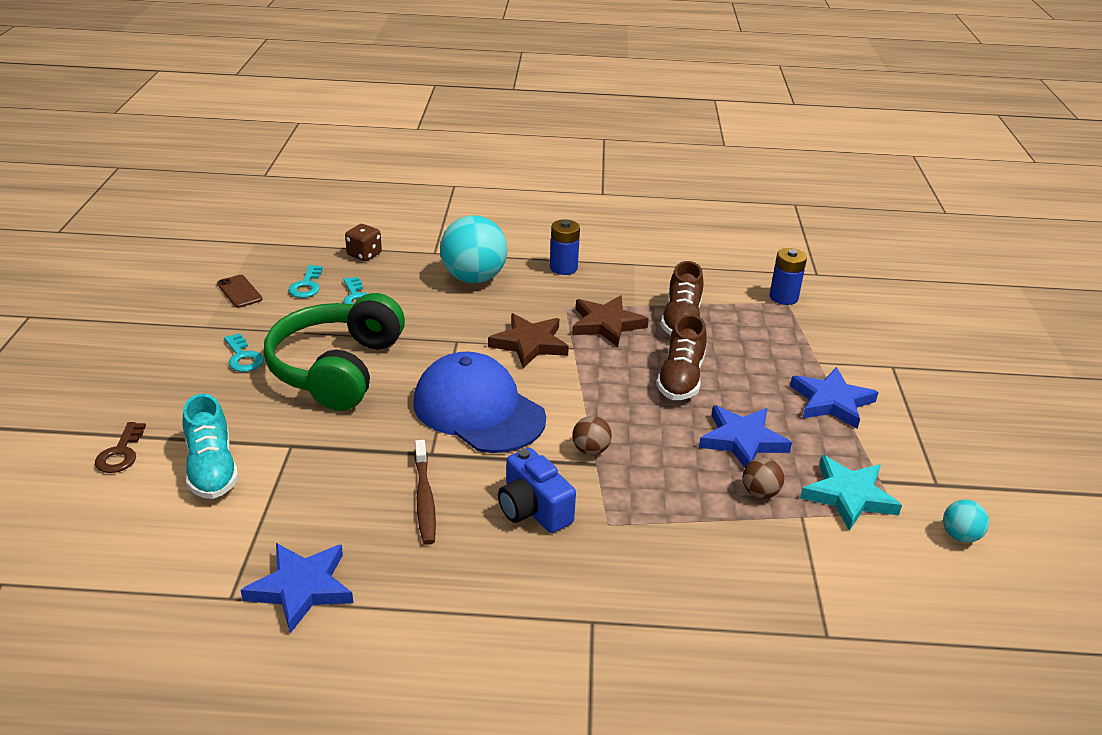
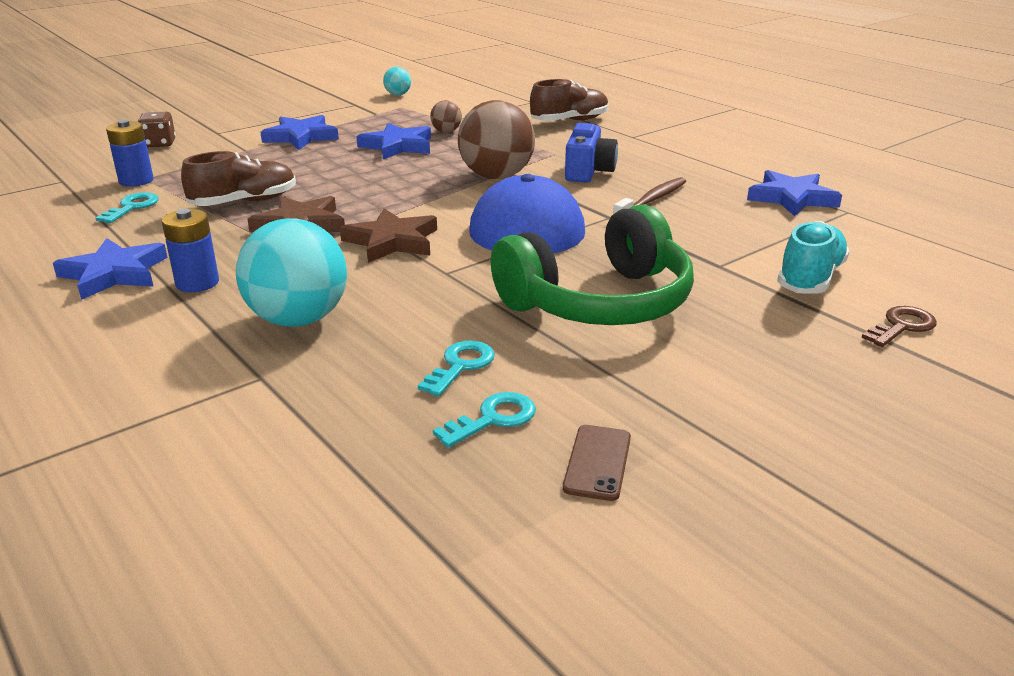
camera: 130 degrees left, 5 degrees down
turquoise key [224,333,264,372] -> turquoise key moved to [95,192,159,223]
brown dice [345,224,382,261] -> brown dice moved to [138,112,176,148]
brown ball [572,416,612,455] -> brown ball [458,100,535,179], size x2.14
brown shoe [656,314,707,400] -> brown shoe moved to [530,79,609,121]
turquoise star [800,455,902,531] -> none
none -> blue star [53,238,168,300]

